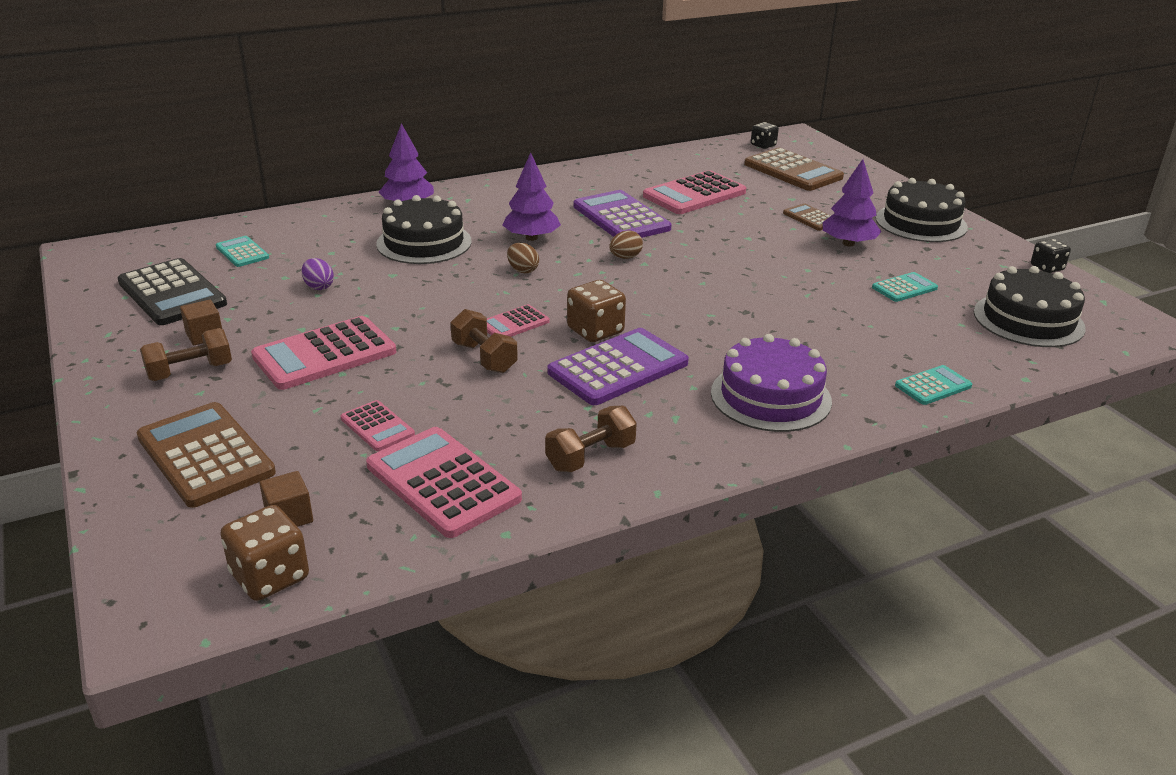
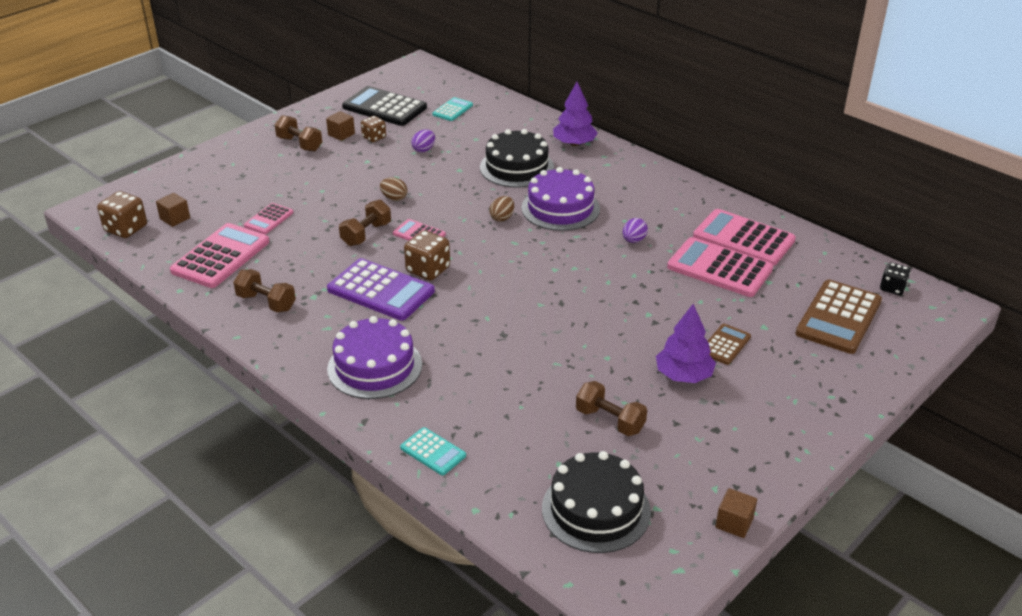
camera: 70 degrees right, 5 degrees up
black calculator [118,258,227,325] -> black calculator turned 90 degrees clockwise [342,86,427,126]
brown calculator [136,402,276,508] -> none
pink calculator [251,316,396,390] -> pink calculator moved to [693,209,796,266]
purple tree [502,152,561,241] -> purple cake [521,167,600,231]
purple calculator [573,190,672,238] -> purple egg [622,218,648,243]
brown egg [609,230,643,259] -> brown egg moved to [380,177,408,201]
turquoise calculator [872,272,938,302] -> brown dumbbell [576,381,647,436]
black cake [876,178,968,242] -> none
black dice [1031,239,1071,273] -> brown cube [716,488,757,538]
none -> brown dice [361,116,386,142]

